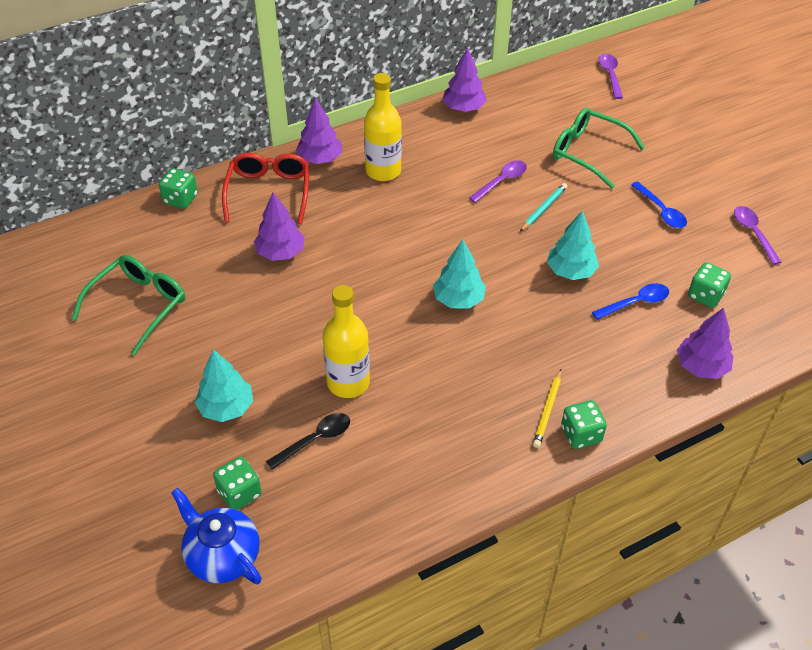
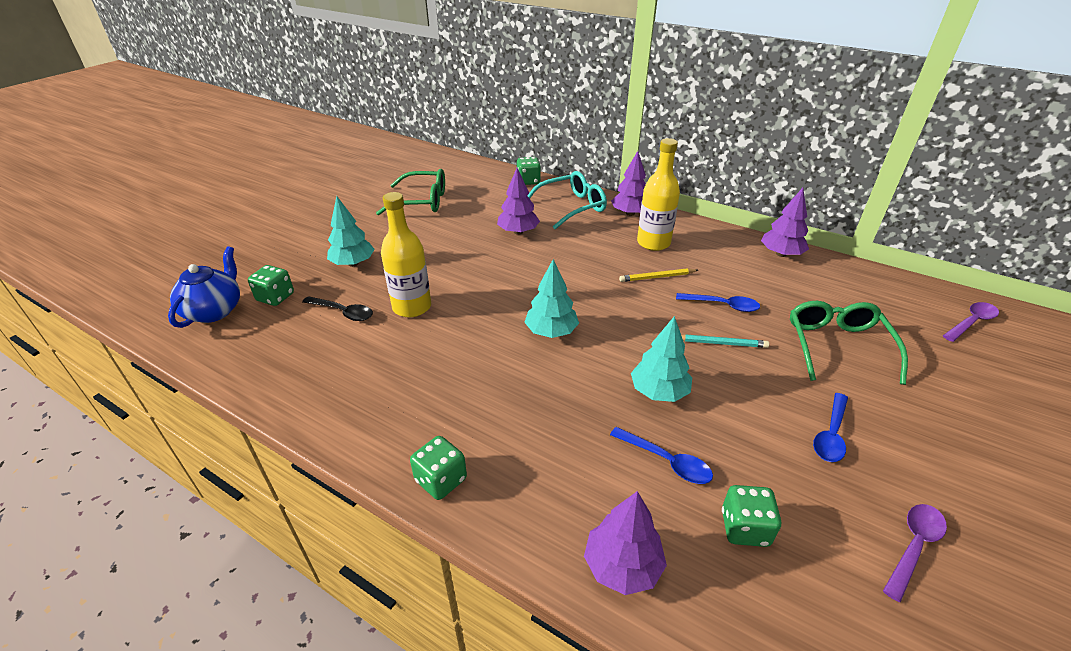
camera: 60 degrees right, 10 degrees down
red glasses [222,153,310,224] -> turquoise glasses [527,171,607,229]
purple spoon [469,160,527,203] -> blue spoon [676,293,760,312]
yellow pencil [533,369,561,448] -> yellow pencil moved to [619,268,698,282]

